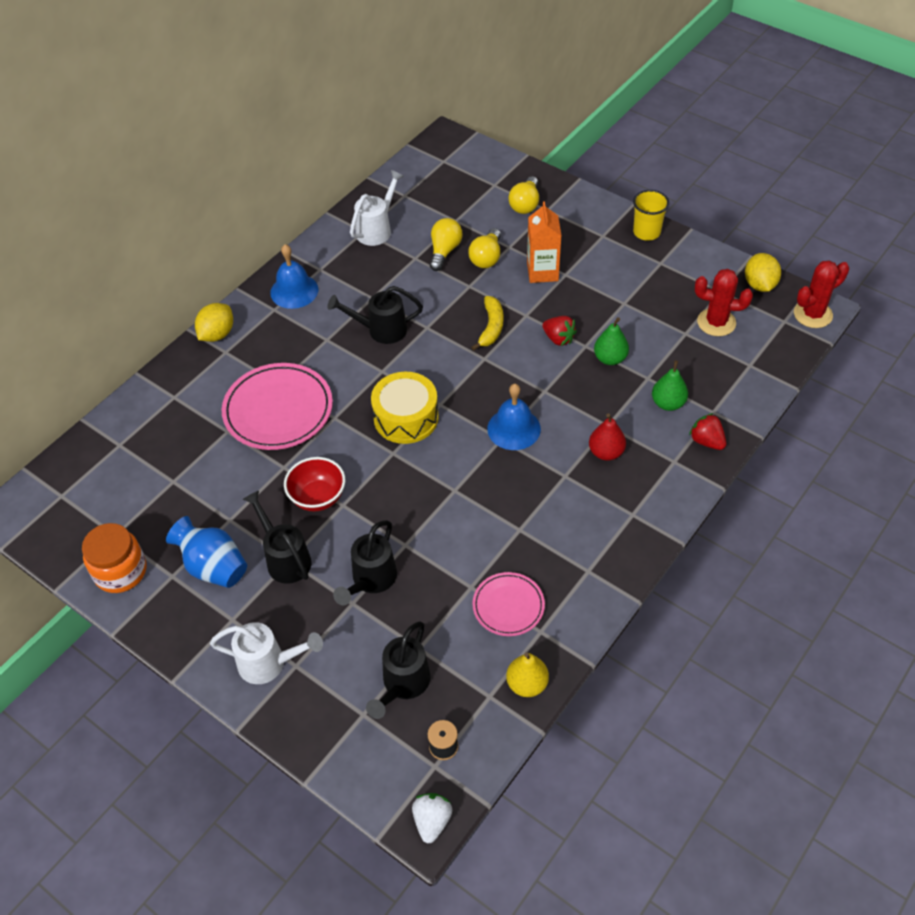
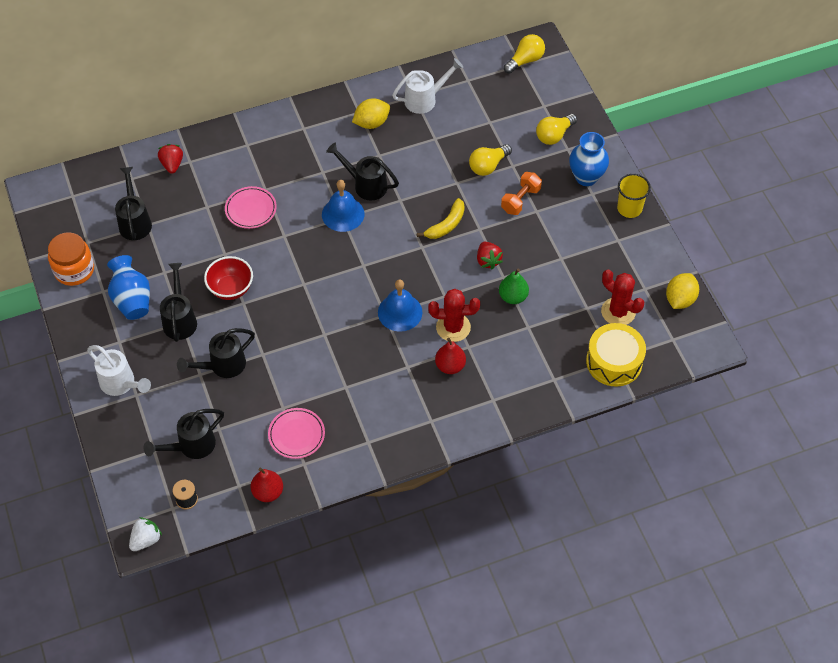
camera: 30 degrees right, 5 degrees up
yellow lemon [195,303,233,342] -> yellow lemon moved to [352,98,390,129]
pink plate [222,363,333,450] -> pink plate [225,186,277,229], size x0.57
blue bell [270,244,318,309] -> blue bell moved to [322,180,365,232]
yellow drum [371,372,439,444] -> yellow drum moved to [586,323,646,387]
yellow light bulb [430,218,462,271] -> yellow light bulb moved to [504,34,545,74]
yellow pear [506,653,549,697] -> red pear [251,468,283,502]
orange carton [527,202,561,283] -> orange dumbbell [501,172,542,215]
green pear [652,361,688,411] -> none
red strawberry [689,413,726,450] -> red strawberry moved to [158,144,183,174]
red cactus [794,260,849,328] -> red cactus moved to [428,289,480,342]
none -> black watering can [115,167,152,240]
none -> blue vase [569,132,609,186]

